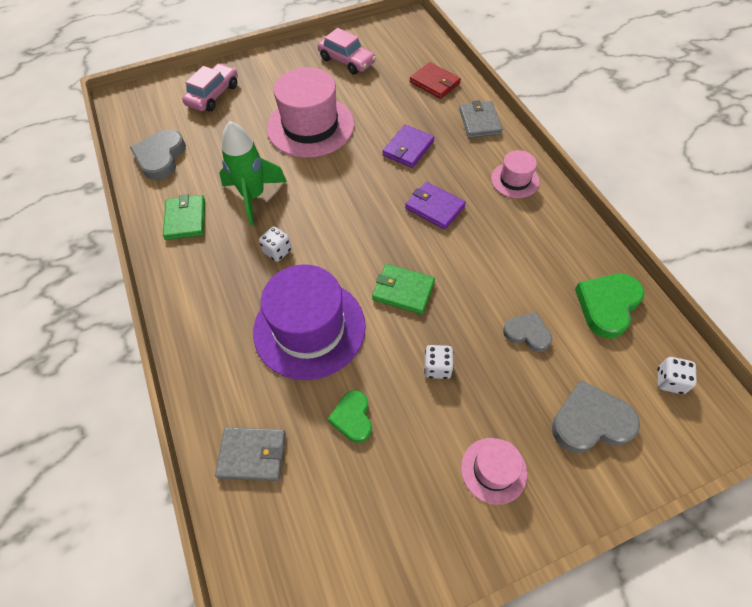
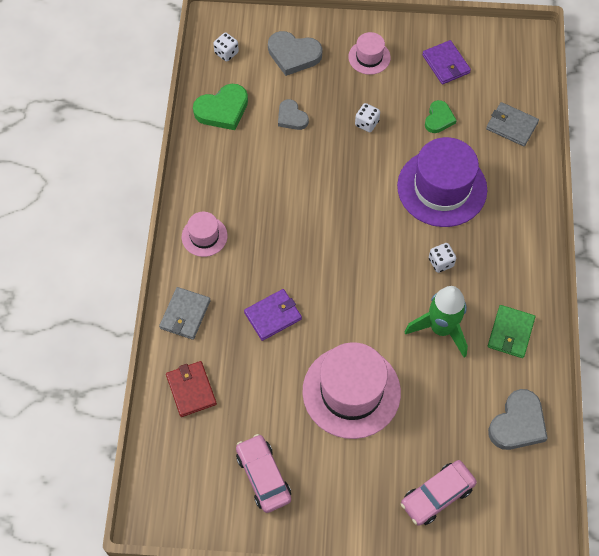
camera: 155 degrees left, 5 degrees up
green wallet [372,264,435,314] -> none
purple wallet [405,182,466,230] -> purple wallet moved to [422,40,471,84]

